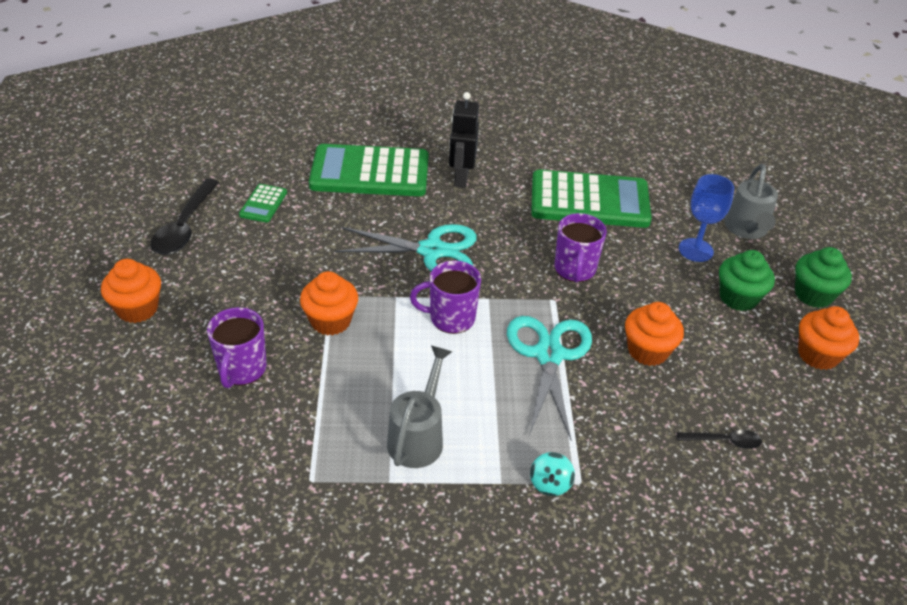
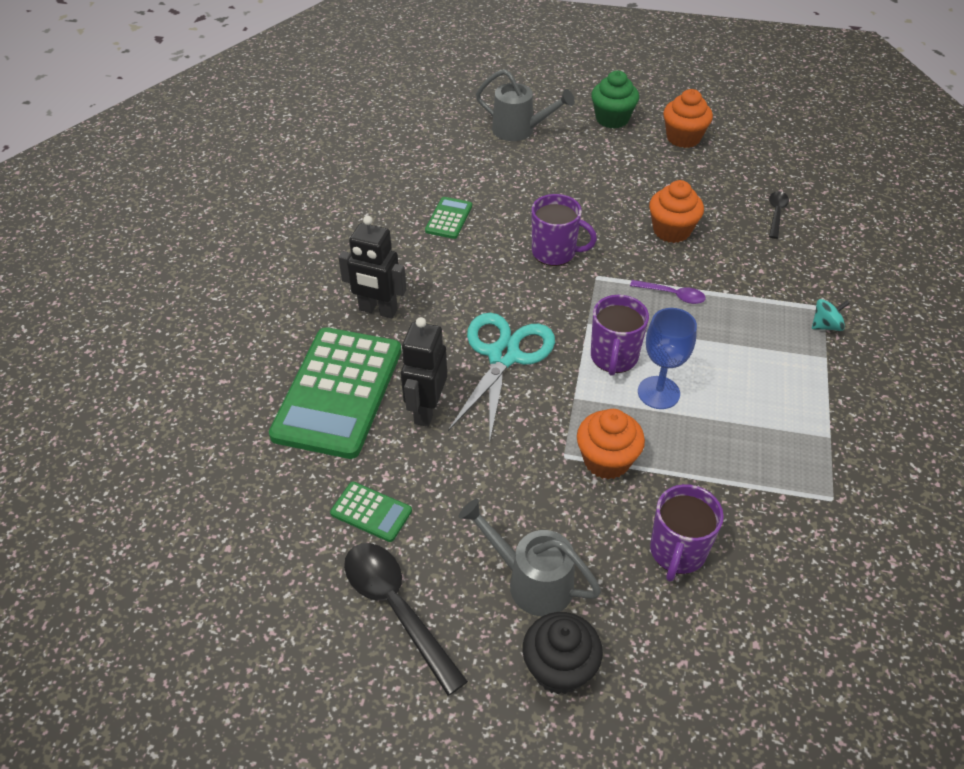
camera: 75 degrees left, 5 degrees up
orange cupcake [101,259,161,323] -> black cupcake [523,612,603,694]
black spoon [151,179,219,255] -> black spoon turned 150 degrees counterclockwise [344,543,468,696]
purple mug [207,307,267,388] -> purple mug turned 90 degrees clockwise [650,484,724,582]
grey watering can [387,346,452,468] -> grey watering can moved to [458,499,601,616]
turquoise scissors [507,316,592,440] -> purple spoon [630,280,706,304]
turquoise spinning top [530,452,575,496] -> turquoise spinning top turned 45 degrees counterclockwise [812,299,850,331]
green calculator [531,170,652,228] -> green calculator [425,197,472,239], size x0.44
blue goblet [679,174,734,262] -> blue goblet moved to [638,308,697,409]
green cupcake [719,250,775,311] -> none
none -> black robot [401,317,447,427]

